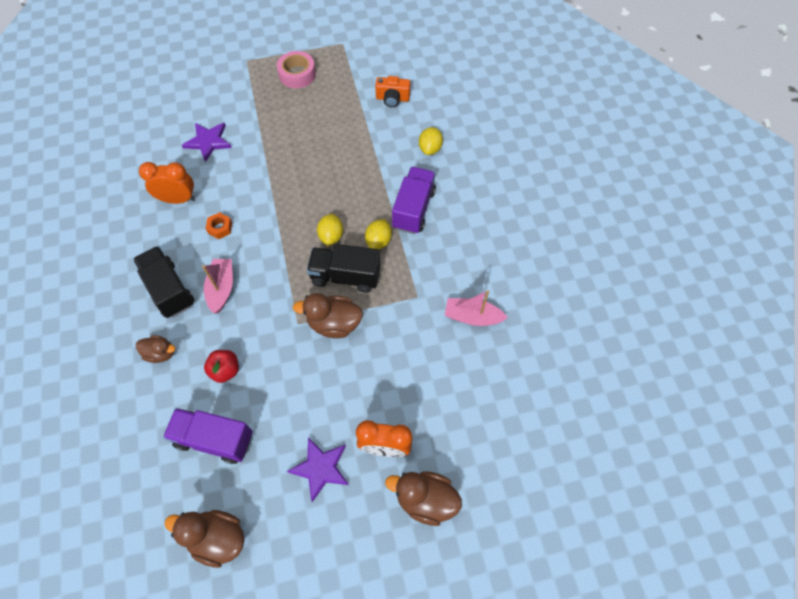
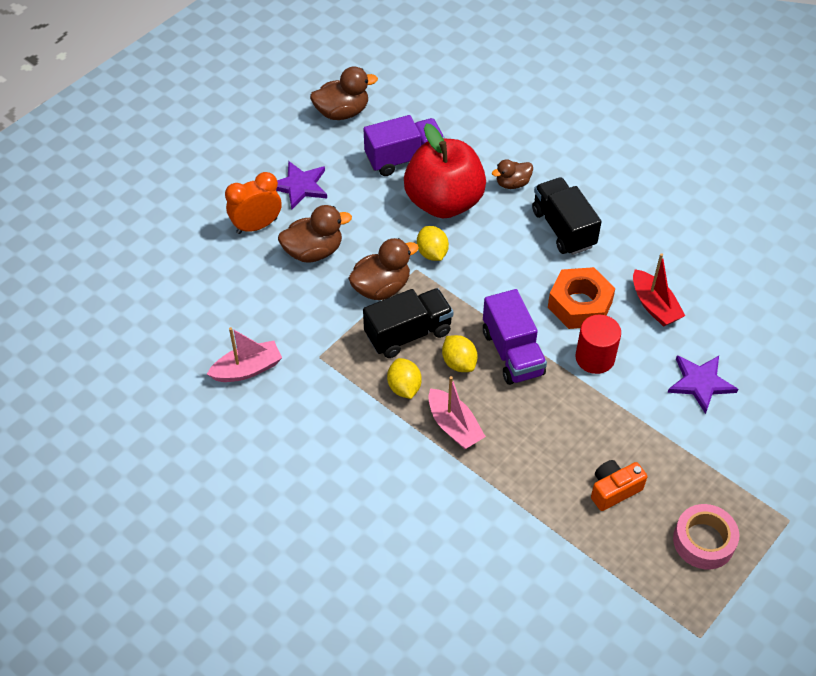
camera: 145 degrees right, 10 degrees down
black truck [133,246,194,318] -> black truck turned 135 degrees counterclockwise [532,177,602,255]
orange clock [139,162,195,204] -> red boat [633,253,685,327]
pink boat [202,259,233,313] -> pink boat moved to [428,376,486,449]
red apple [204,350,239,383] -> red apple [404,123,486,218], size x2.30
orange nut [206,212,232,239] -> orange nut [548,267,615,329], size x2.01
orange camera [375,76,410,107] -> orange camera moved to [591,460,647,511]
brown duck [385,471,462,526] -> brown duck moved to [278,205,352,263]
purple truck [392,167,436,234] -> purple truck moved to [483,289,547,385]
yellow lemon [419,127,443,155] -> yellow lemon moved to [417,226,449,261]
none -> red cylinder [575,315,621,374]

